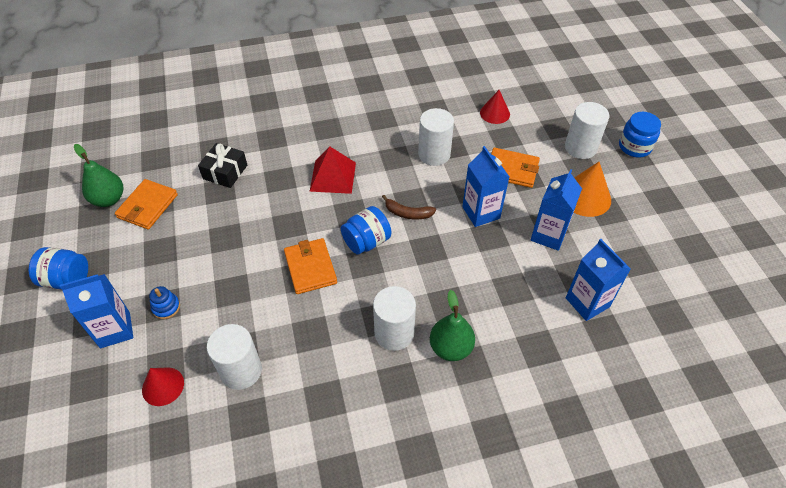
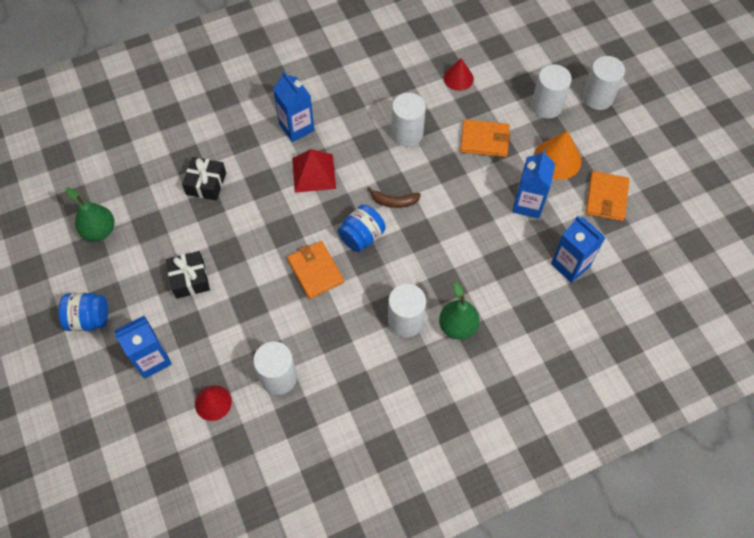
camera: 10 degrees left, 10 degrees up
orange wallet [115,179,178,230] -> orange wallet moved to [586,171,629,221]
blue stacking toy [149,286,180,319] -> none
blue carton [462,146,509,227] -> blue carton moved to [273,71,315,142]
blue jar [619,112,661,157] -> white cylinder [583,56,625,110]
none -> black gift [166,251,210,299]

